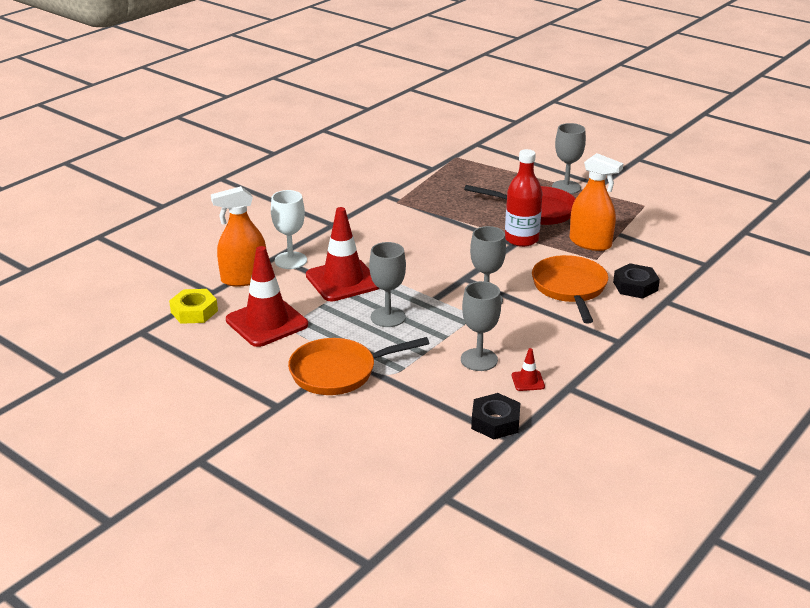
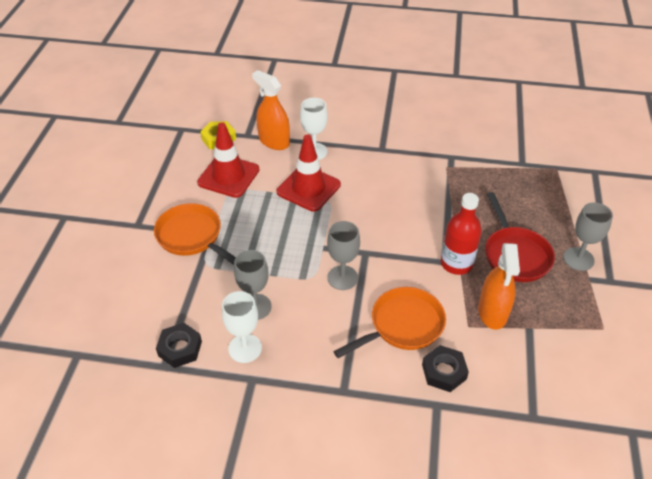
camera: 60 degrees right, 15 degrees up
grey goblet [369,242,406,327] -> none
red traffic cone [512,348,545,391] -> white goblet [222,291,262,363]

